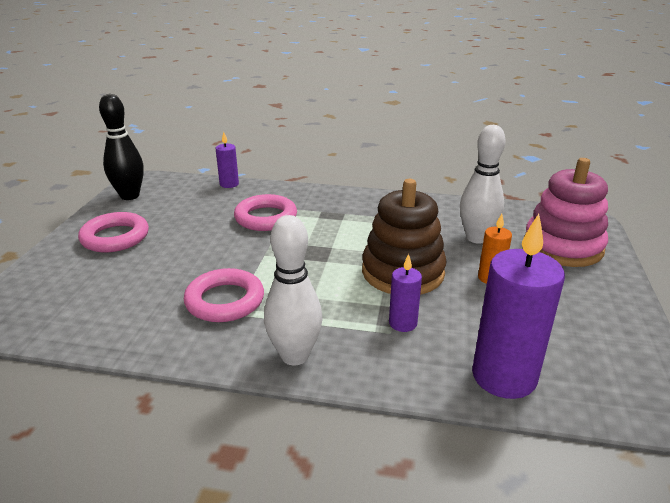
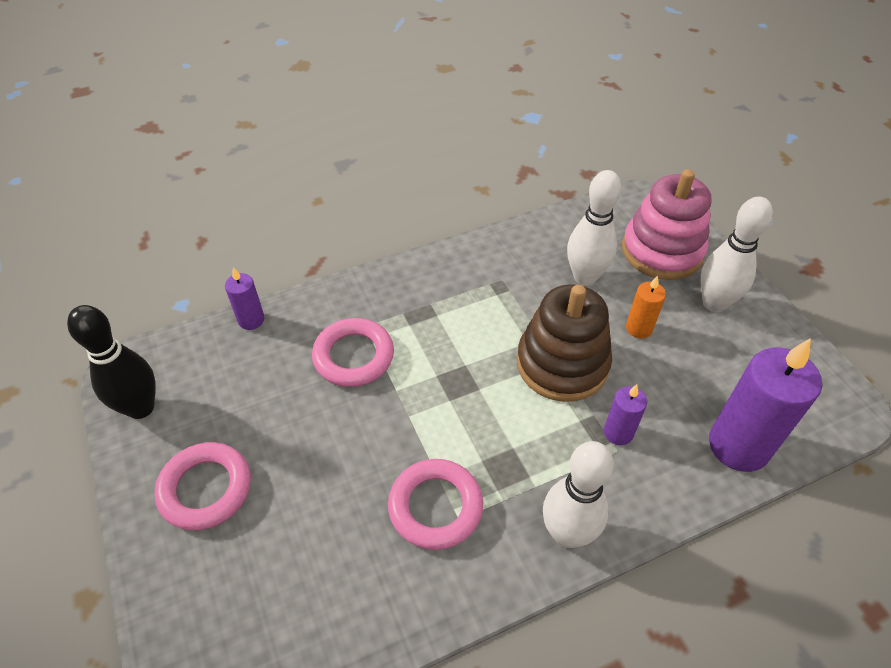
camera: 35 degrees left, 20 degrees up
none -> white bowling pin [700,197,773,312]

